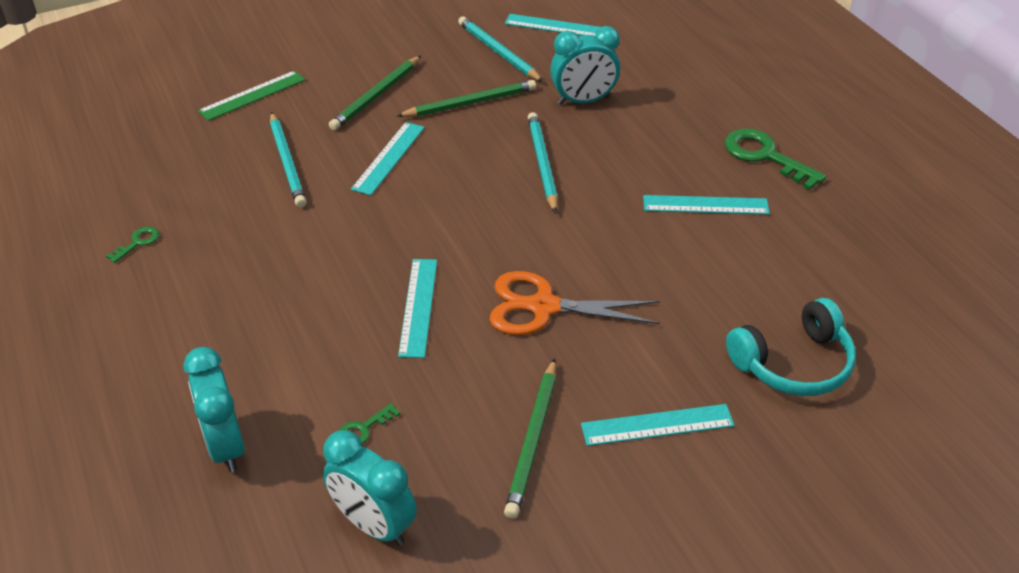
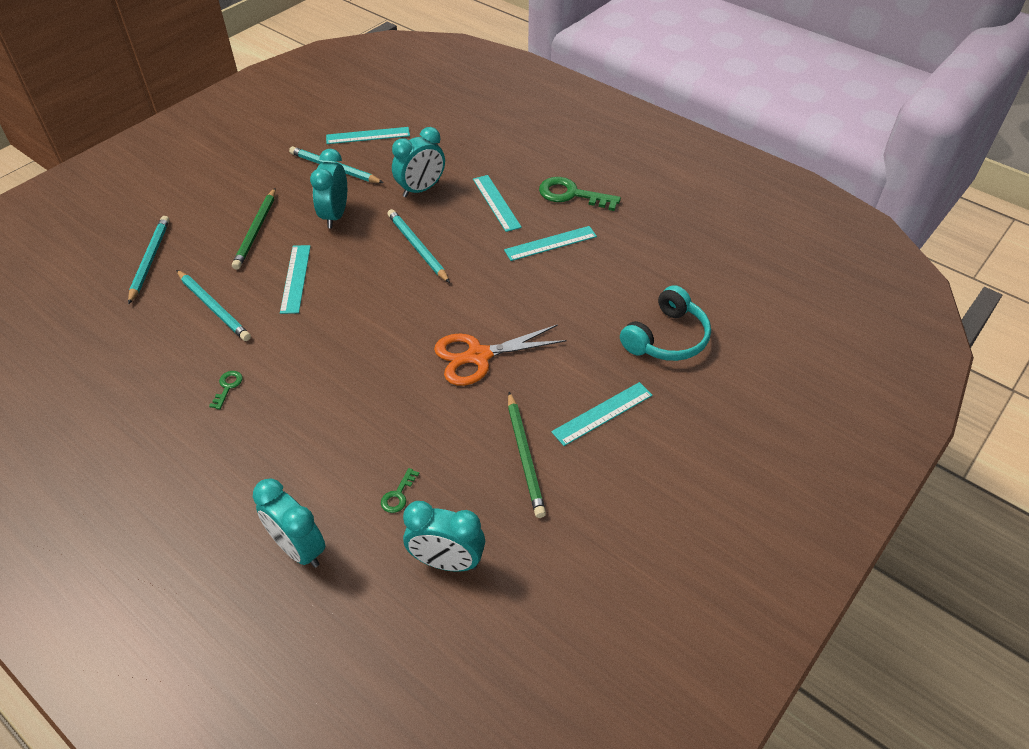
camera: 25 degrees left, 5 degrees up
green key [106,227,159,263] -> green key moved to [209,371,243,409]
green ruler [198,71,305,121] -> turquoise pencil [128,216,169,305]
green pencil [397,80,536,117] -> turquoise clock [310,149,347,228]
turquoise ruler [398,259,437,358] -> turquoise ruler moved to [473,175,522,232]

